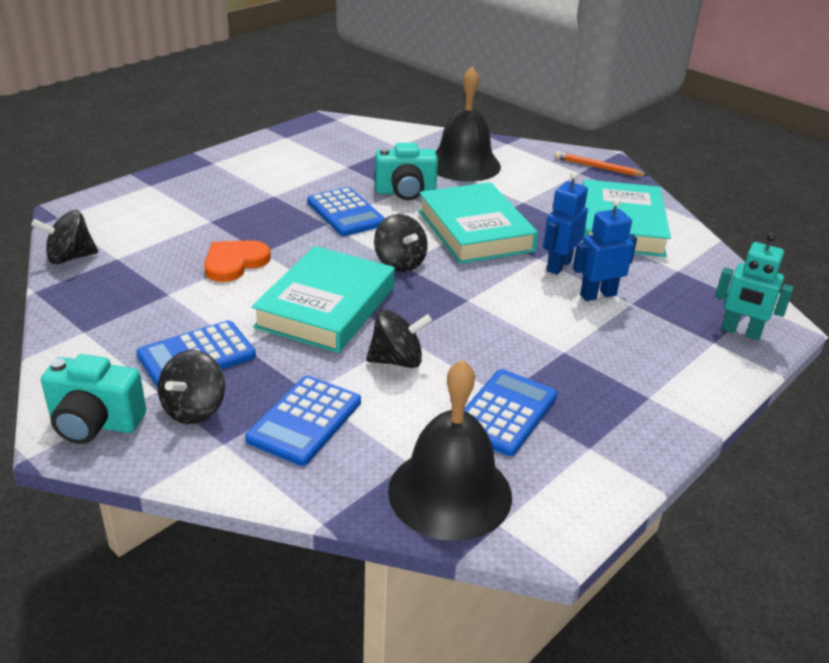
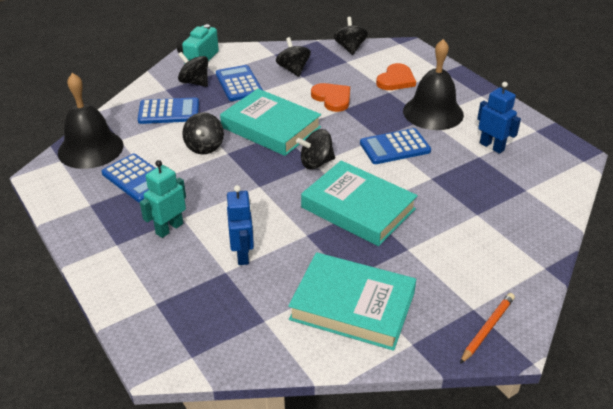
camera: 105 degrees right, 5 degrees up
blue calculator [245,375,361,466] -> blue calculator turned 135 degrees clockwise [138,97,199,124]
turquoise camera [375,143,438,200] -> none
turquoise book [418,182,538,264] -> turquoise book turned 45 degrees clockwise [301,161,418,246]
black bell [436,67,501,182] -> black bell moved to [403,39,464,130]
blue robot [543,171,588,275] -> blue robot moved to [477,82,521,154]
turquoise robot [715,232,794,340] -> turquoise robot moved to [140,160,186,238]
none -> black spinning top [276,37,311,77]
none -> orange heart [376,63,416,90]

